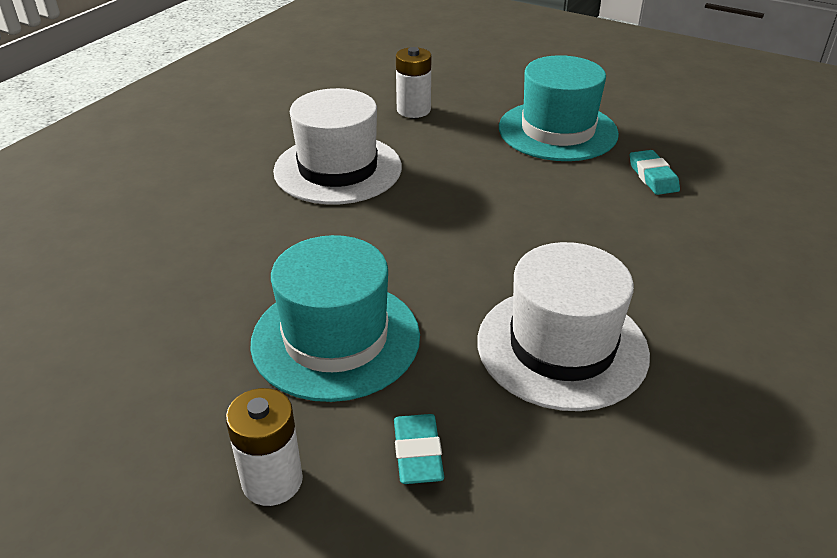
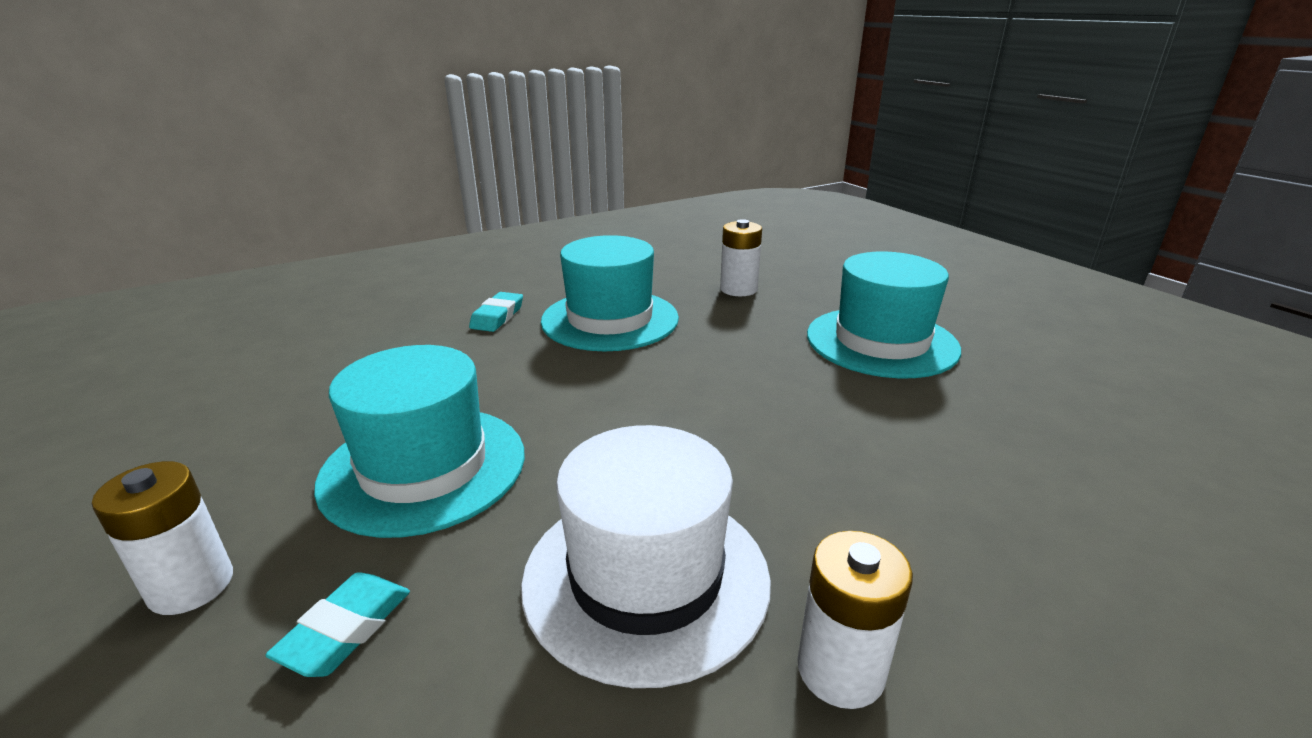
camera: 30 degrees right, 10 degrees down
white hat [273,88,402,205] -> turquoise hat [541,235,679,351]
turquoise eraser [630,150,680,195] -> turquoise eraser moved to [469,292,523,332]
none -> white battery [797,531,913,709]

